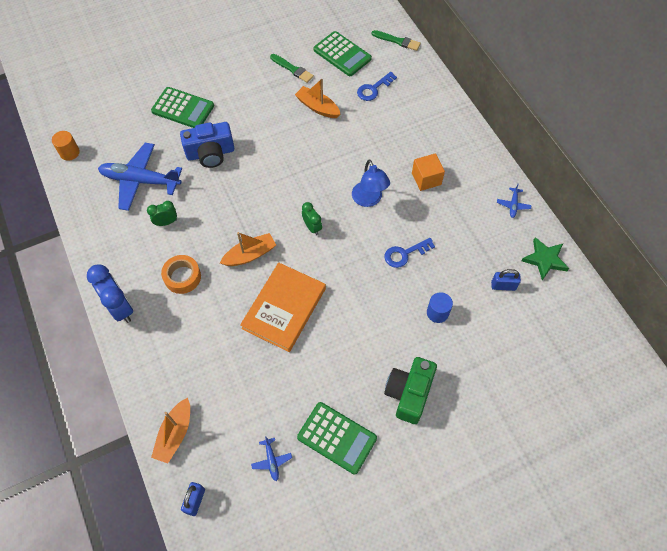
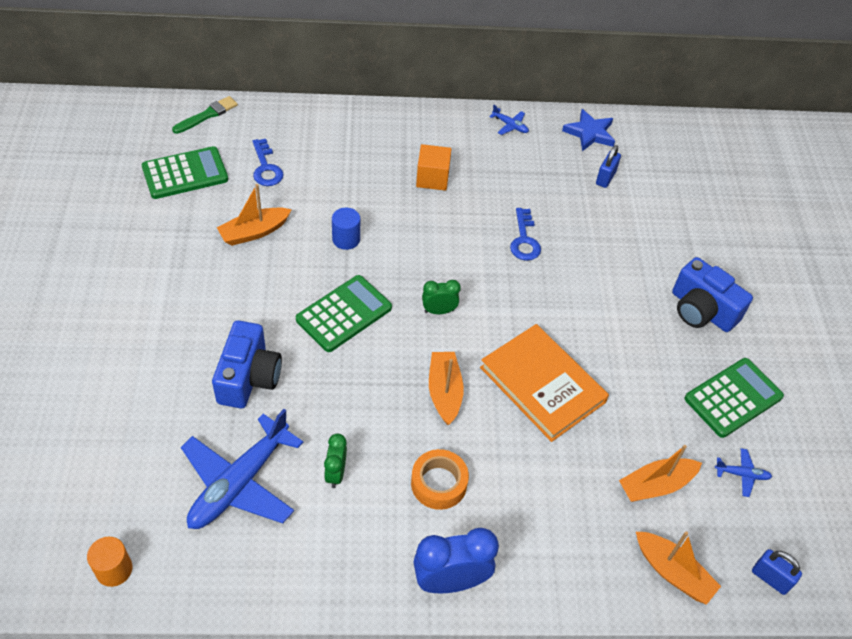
camera: 70 degrees left, 10 degrees down
green calculator [151,87,214,128] -> green calculator moved to [296,275,392,352]
green brush [270,54,314,83] -> none
blue lamp [352,159,390,207] -> none
green camera [384,357,437,424] -> blue camera [672,257,753,332]
blue cylinder [427,292,453,323] -> blue cylinder moved to [332,208,360,250]
green star [522,237,569,280] -> blue star [562,109,615,151]
none -> orange boat [619,445,702,502]

